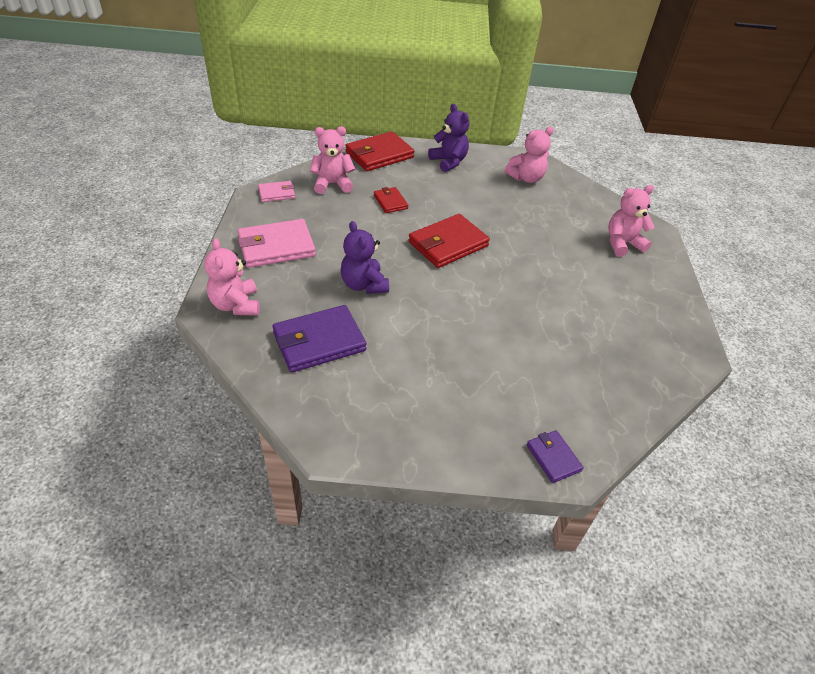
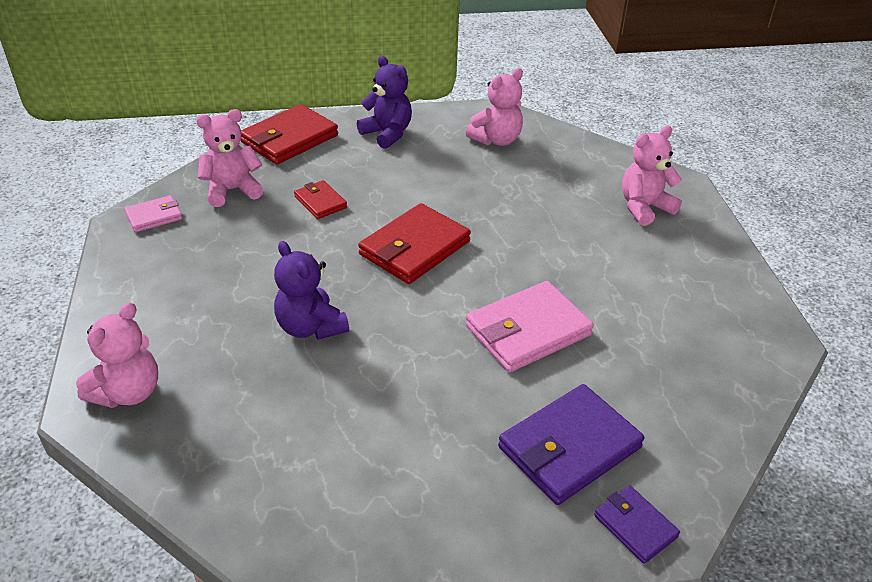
camera: 10 degrees left, 5 degrees down
pink teddy bear [204,238,260,315] -> pink teddy bear turned 120 degrees counterclockwise [76,302,158,408]
pink wallet [238,219,316,268] -> pink wallet moved to [466,281,594,372]
purple wallet [272,305,367,373] -> purple wallet moved to [498,384,645,505]

